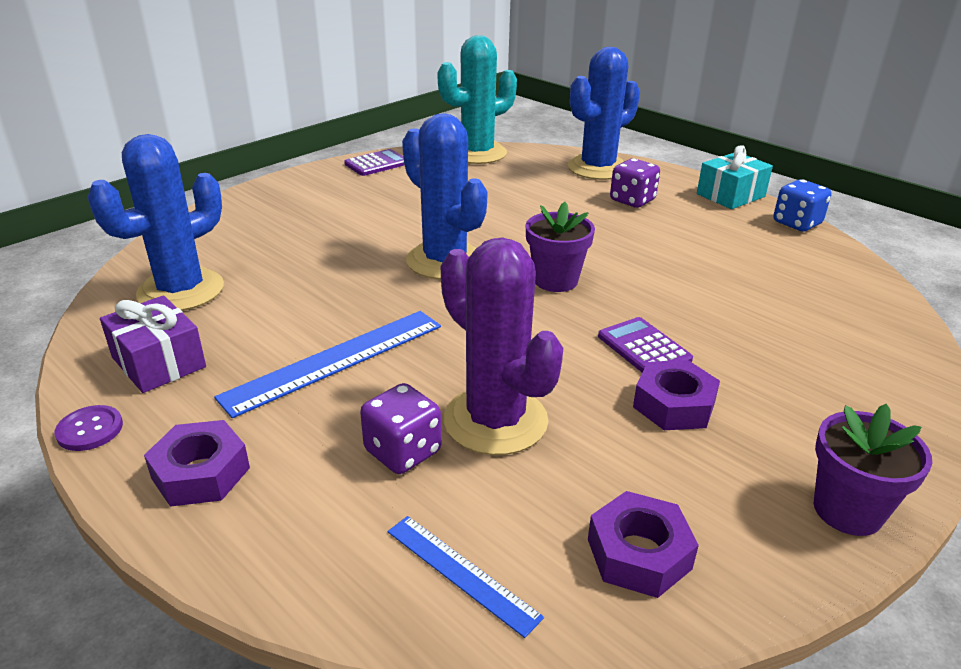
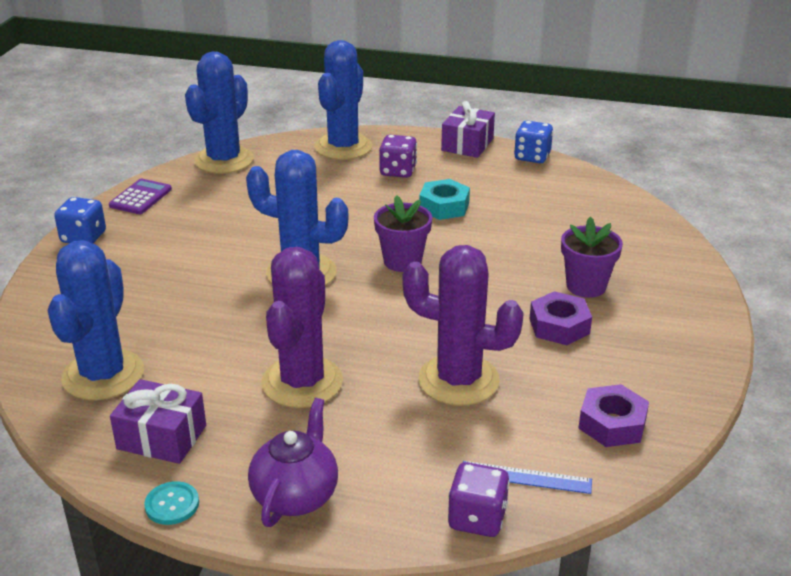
camera: 30 degrees left, 0 degrees up
purple button [55,405,123,451] -> turquoise button [144,481,199,525]
purple nut [144,420,250,507] -> purple teapot [248,398,338,527]
blue ruler [214,311,441,418] -> purple cactus [261,247,343,408]
purple dice [360,383,441,474] -> purple dice moved to [448,462,510,537]
turquoise cactus [437,35,517,164] -> blue cactus [185,52,254,174]
purple calculator [598,317,693,372] -> none
turquoise gift [697,145,773,209] -> purple gift [441,101,495,158]
purple flower pot [814,404,932,536] -> purple flower pot moved to [561,217,623,298]
none -> blue dice [54,197,106,244]
none -> turquoise nut [419,179,470,220]

